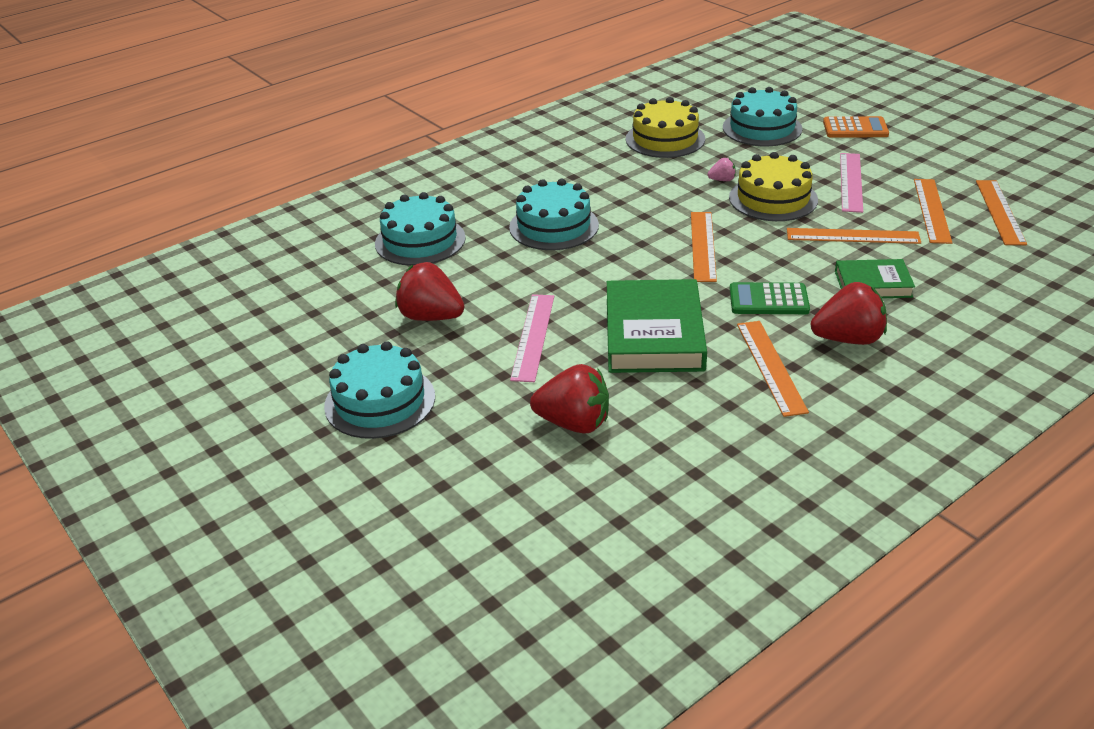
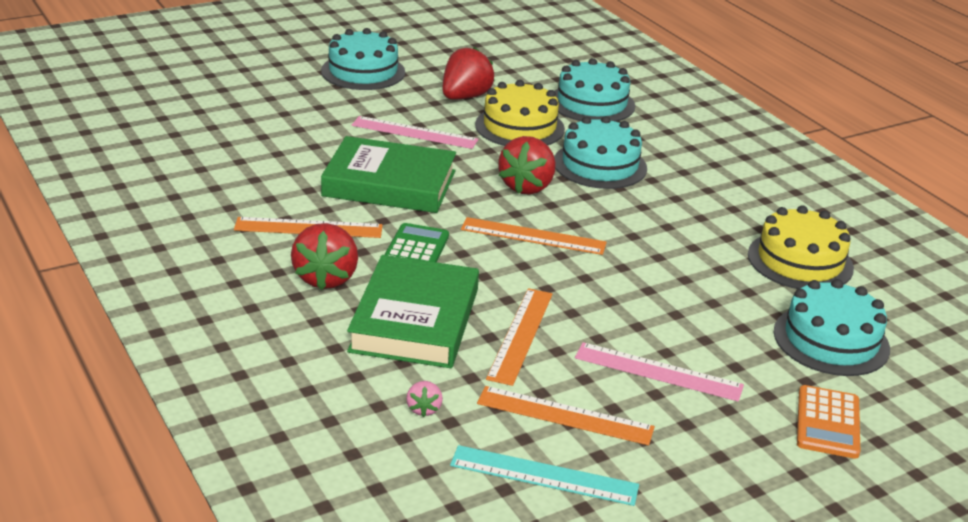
camera: 95 degrees right, 5 degrees down
red strawberry [530,364,609,434] -> red strawberry moved to [498,136,555,195]
pink strawberry [708,158,736,181] -> pink strawberry moved to [406,381,443,417]
yellow cake [729,152,818,221] -> yellow cake moved to [475,80,565,146]
green book [835,259,915,298] -> green book [347,255,479,368], size x1.75
orange ruler [976,180,1027,245] -> turquoise ruler [450,445,639,506]

